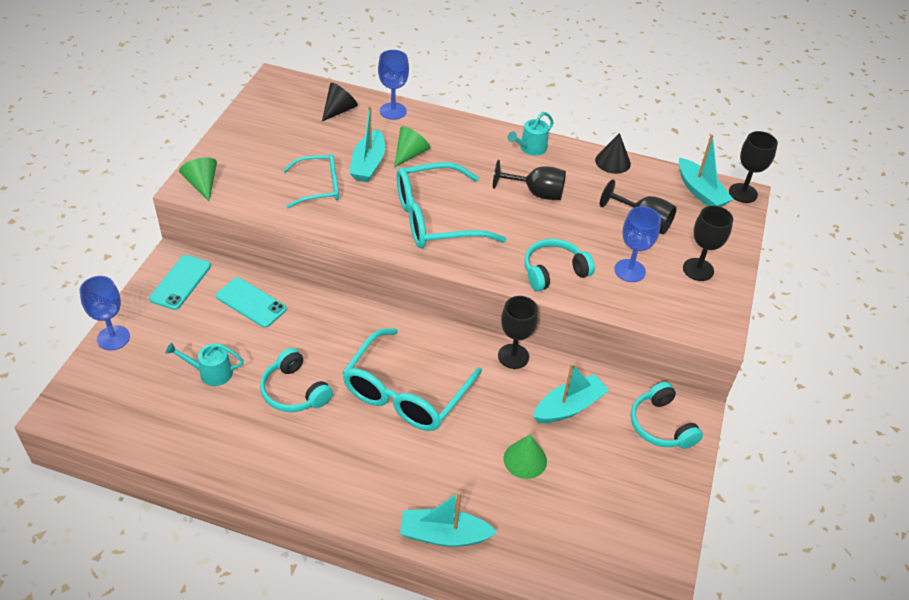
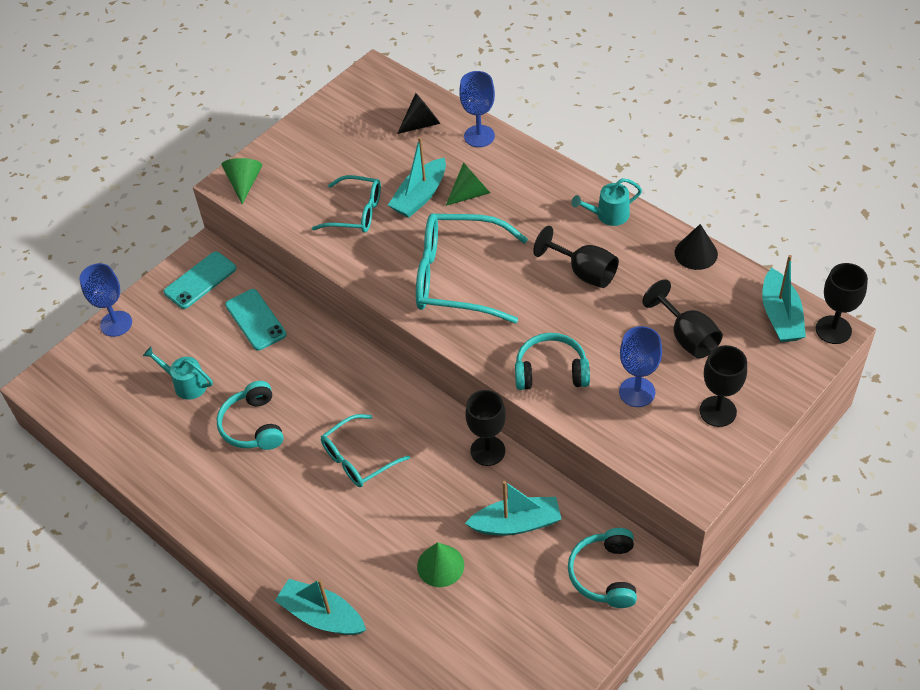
camera: 30 degrees right, 5 degrees up
turquoise glasses [342,328,482,431] -> turquoise glasses [321,414,410,487], size x0.60

